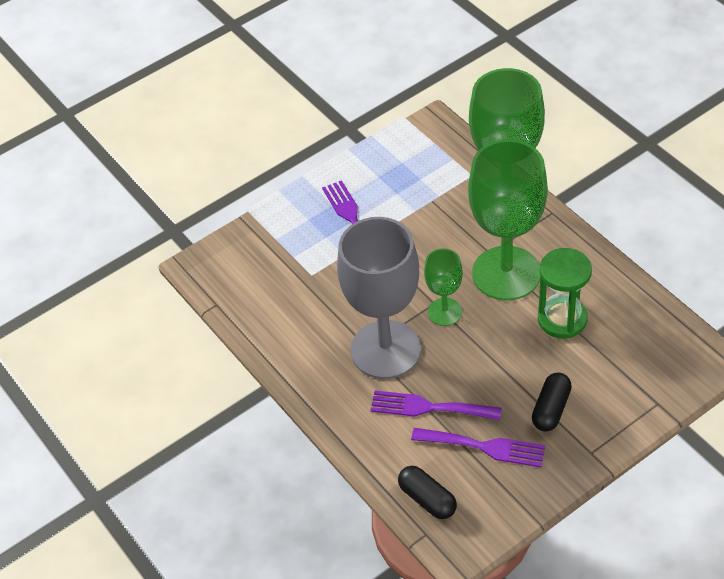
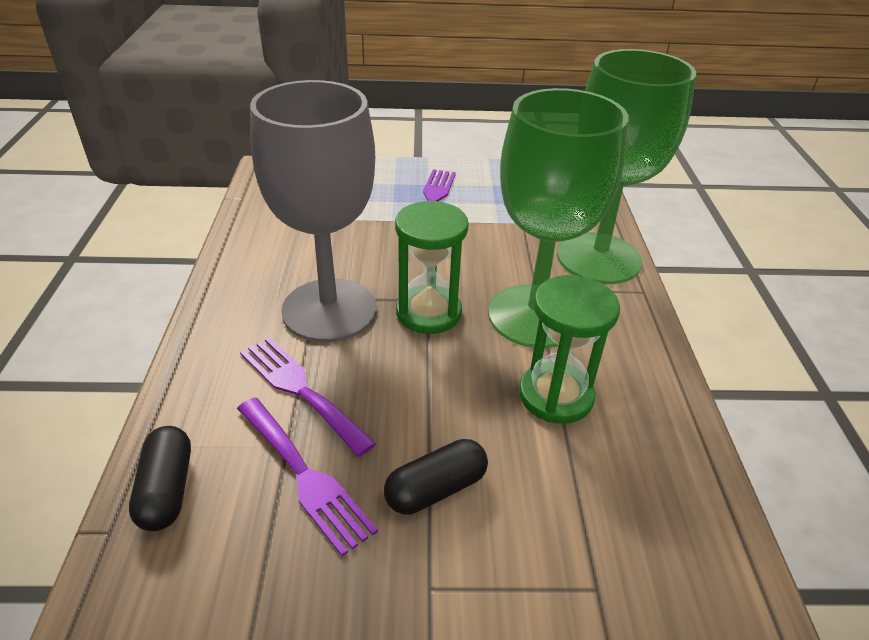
camera: 30 degrees right, 10 degrees down
green goblet [424,248,463,326] -> green hourglass [395,201,469,334]

